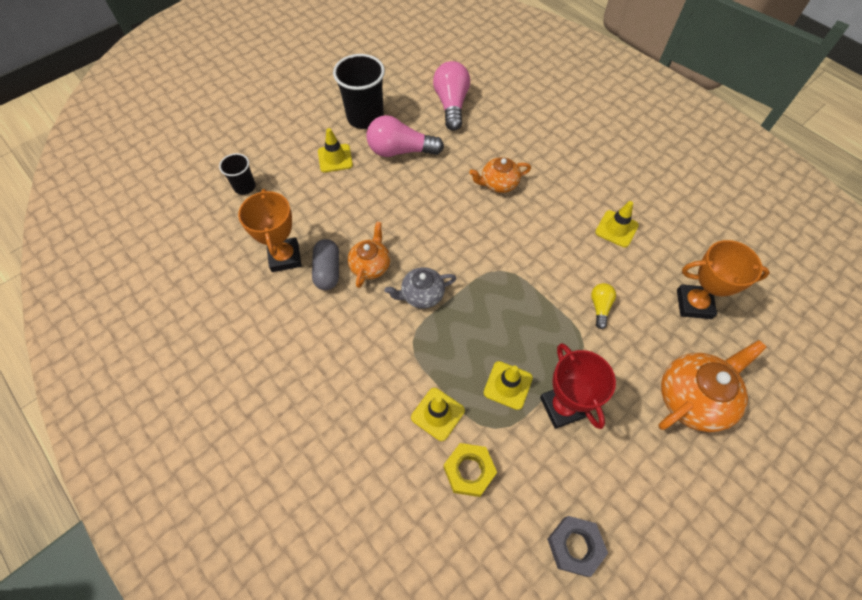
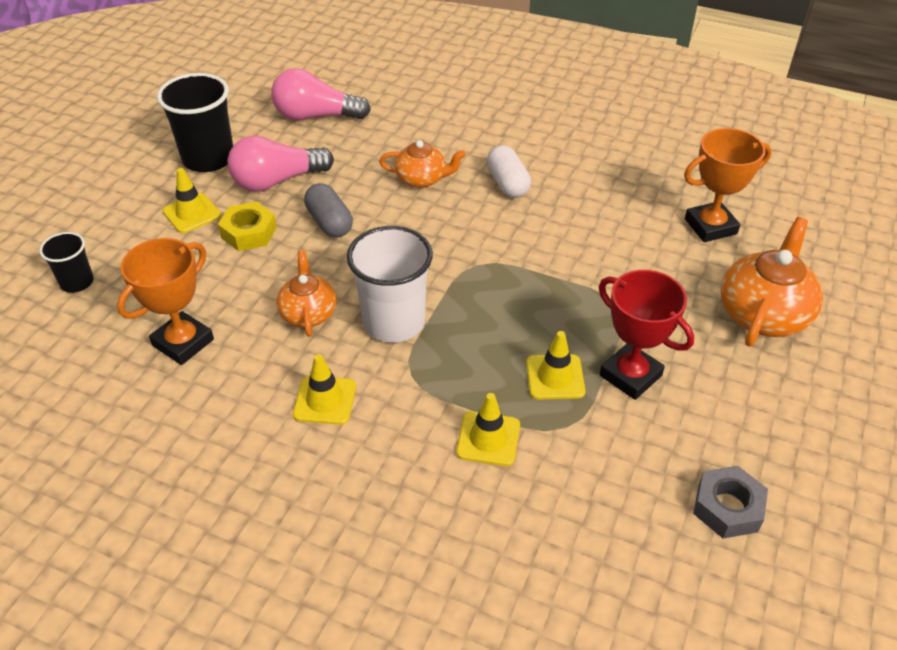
camera: 25 degrees left, 15 degrees down
orange trophy [238,189,301,272] -> orange trophy turned 75 degrees clockwise [117,238,214,365]
grey capsule [312,239,339,290] -> grey capsule moved to [304,183,353,238]
grey teapot [385,267,457,309] -> white cup [347,226,433,342]
pink light bulb [433,61,470,131] -> pink light bulb turned 60 degrees counterclockwise [271,68,371,120]
yellow nut [444,443,497,497] -> yellow nut moved to [218,201,277,251]
orange teapot [469,157,531,193] -> orange teapot turned 135 degrees counterclockwise [379,140,466,188]
yellow light bulb [591,283,616,329] -> none
yellow traffic cone [595,201,639,247] -> yellow traffic cone moved to [293,354,356,425]
none -> white capsule [487,145,531,198]

